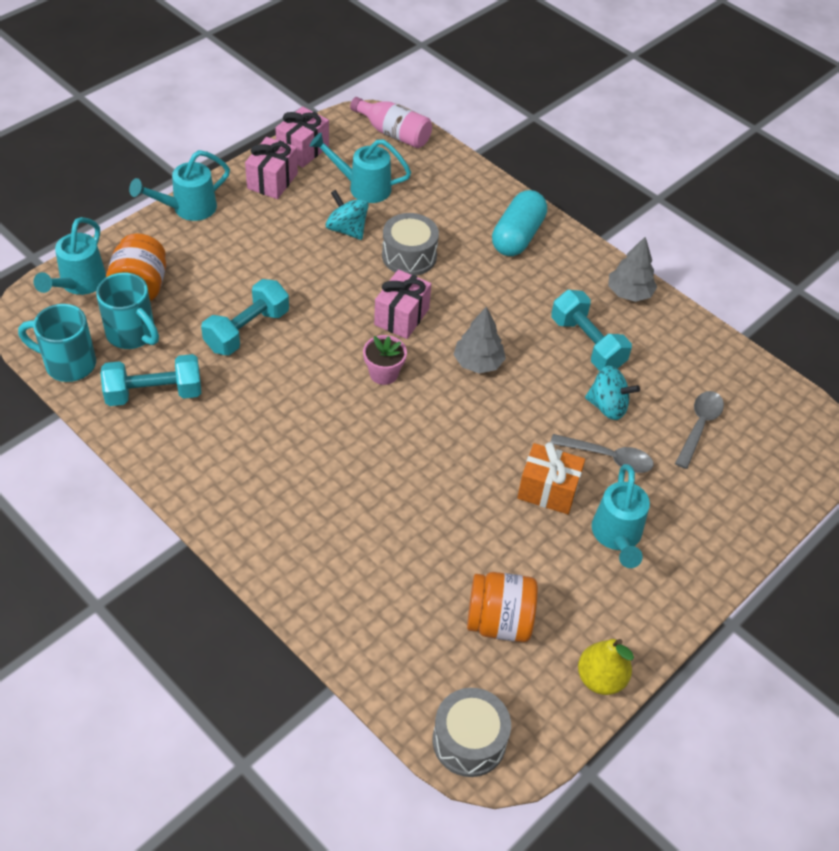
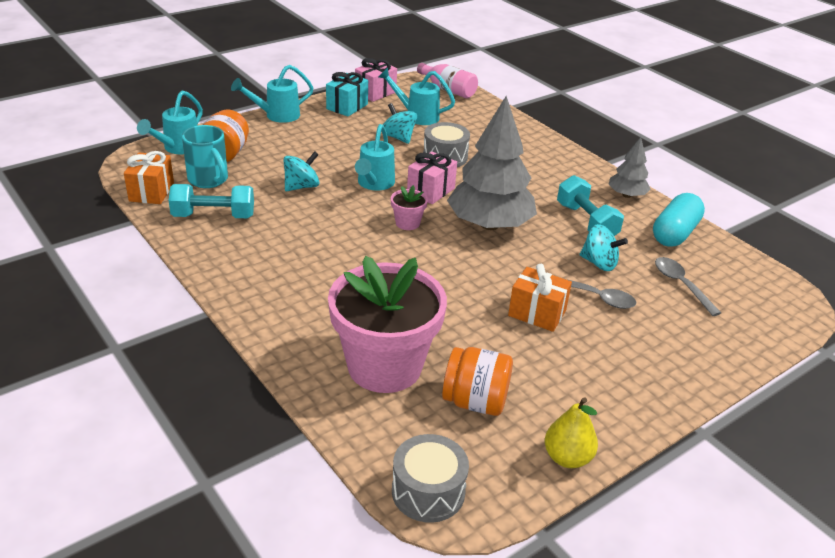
camera: 10 degrees right, 15 degrees down
turquoise mug [18,304,96,382] -> orange gift [124,151,174,204]
turquoise dumbbell [201,279,289,355] -> turquoise spinning top [283,151,320,191]
pink gift [245,137,298,199] -> turquoise gift [326,72,368,116]
grey tree [453,307,506,373] -> grey tree [447,96,537,230], size x1.99
turquoise capsule [492,190,547,256] -> turquoise capsule moved to [653,193,705,247]
turquoise watering can [592,464,650,568] -> turquoise watering can moved to [355,124,395,190]
grey spoon [675,391,724,469] -> grey spoon turned 60 degrees counterclockwise [655,257,721,316]
none -> pink flower pot [328,256,447,393]

